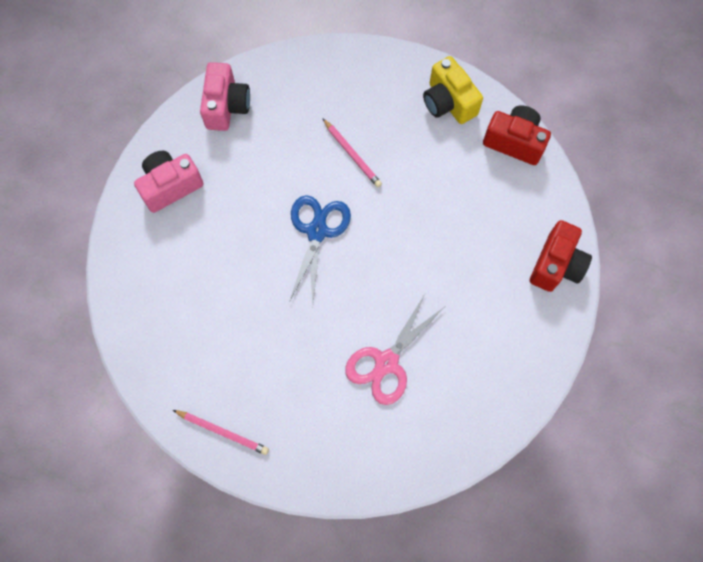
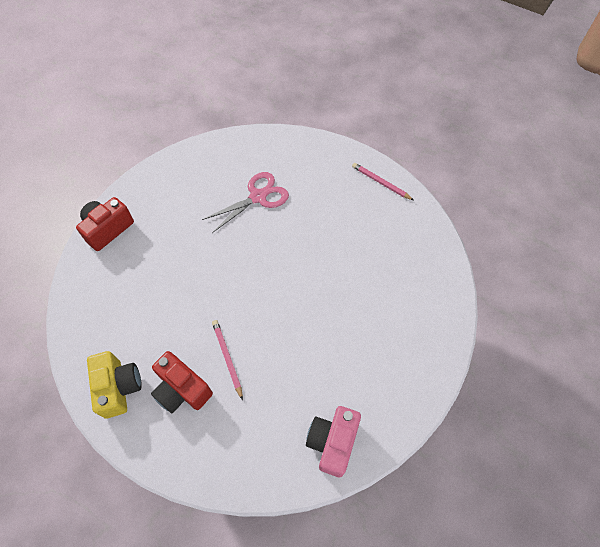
camera: 165 degrees left, 10 degrees down
pink camera [134,151,204,213] -> none
blue scissors [289,196,351,303] -> none
red camera [483,105,551,165] -> red camera moved to [151,351,213,413]

